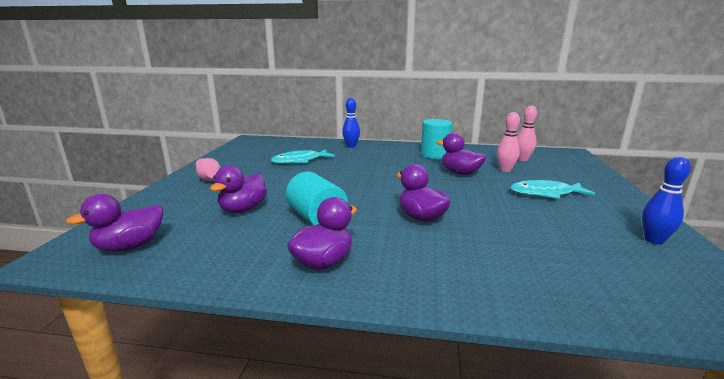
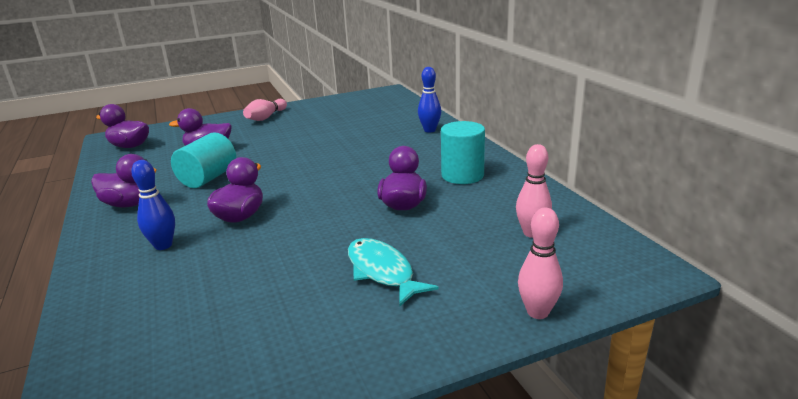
camera: 60 degrees right, 5 degrees up
turquoise fish [271,149,335,164] -> none
pink bowling pin [497,112,520,172] -> pink bowling pin moved to [518,208,563,319]
blue bowling pin [642,157,691,245] -> blue bowling pin moved to [131,160,175,250]

